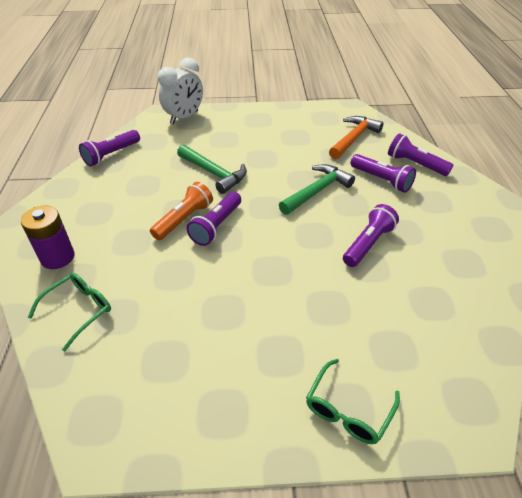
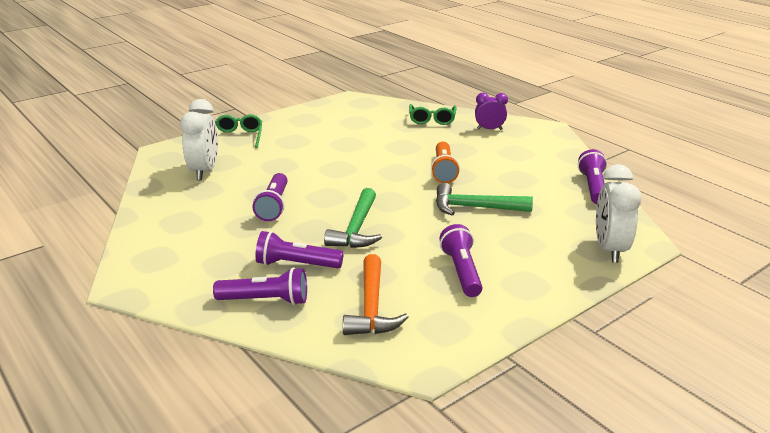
camera: 145 degrees right, 15 degrees down
purple battery [21,206,74,269] -> purple clock [475,93,508,130]
purple flashlight [187,192,241,246] -> purple flashlight moved to [439,224,483,297]
none -> white clock [180,99,218,180]

